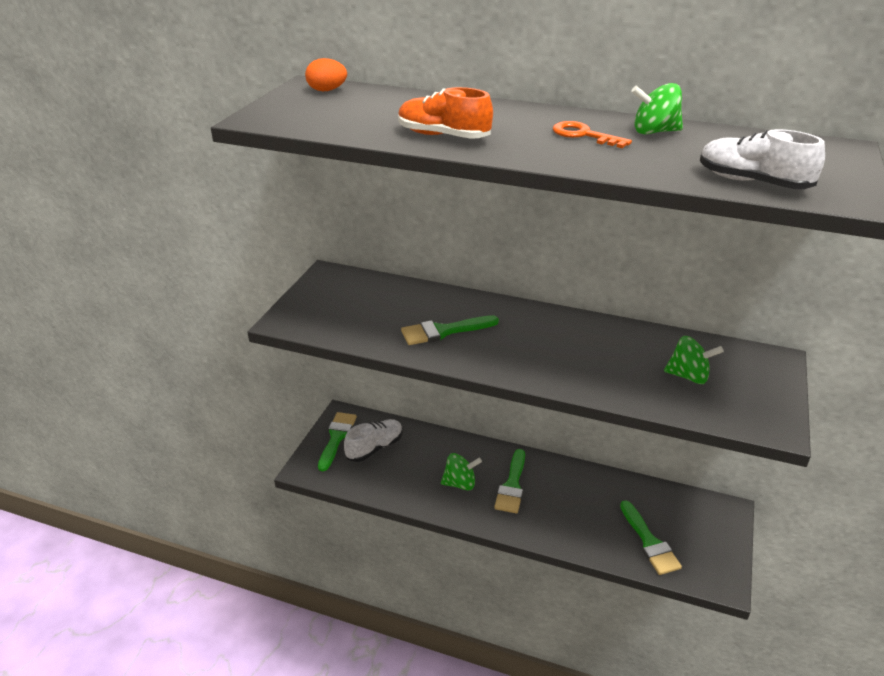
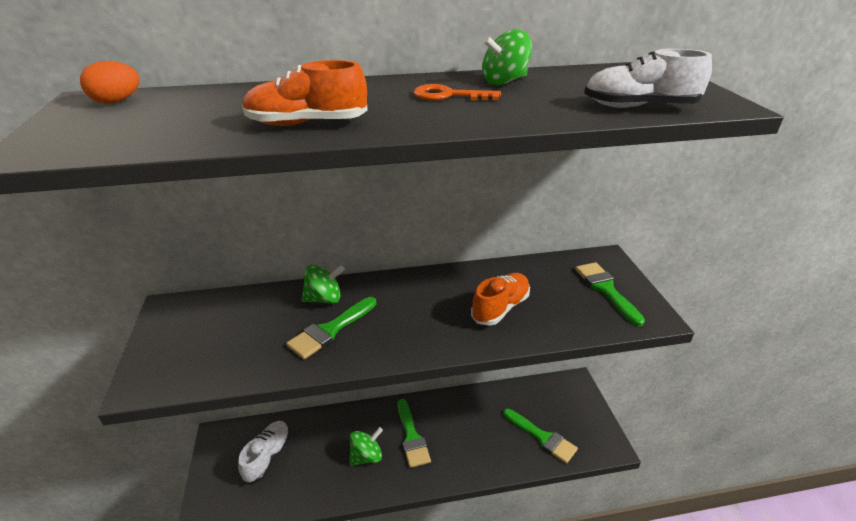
camera: 30 degrees left, 0 degrees up
green brush [318,412,357,471] -> green brush moved to [575,262,645,327]
green spinning top [664,336,724,384] -> green spinning top moved to [301,265,345,304]
none -> orange shoe [471,273,530,326]

